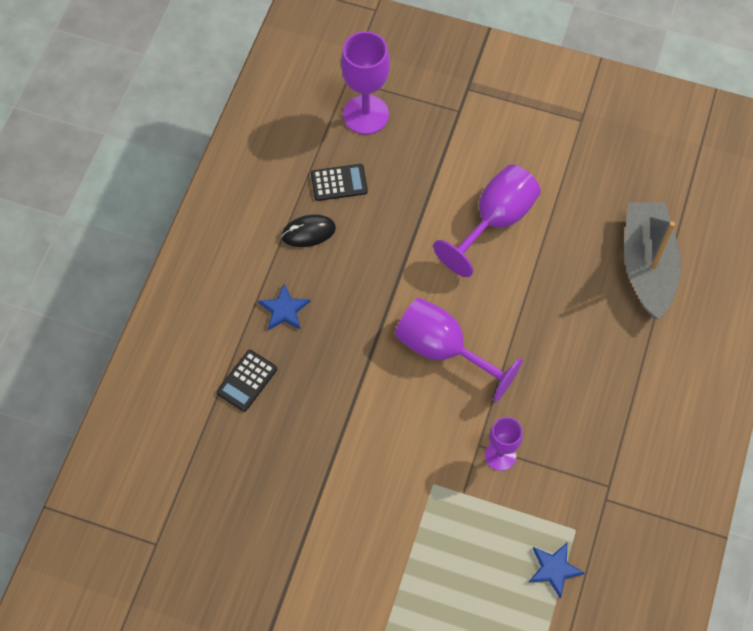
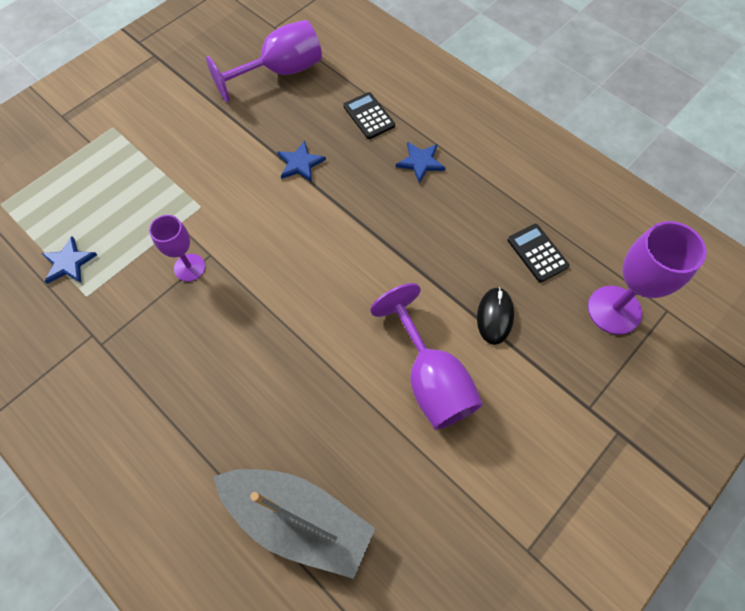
camera: 115 degrees right, 0 degrees up
black mouse [281,215,336,247] -> black mouse moved to [477,287,514,345]
black calculator [311,164,368,201] -> black calculator turned 135 degrees clockwise [508,224,569,282]
purple goblet [395,298,523,402] -> purple goblet moved to [206,20,322,102]
none -> blue star [277,140,326,182]

